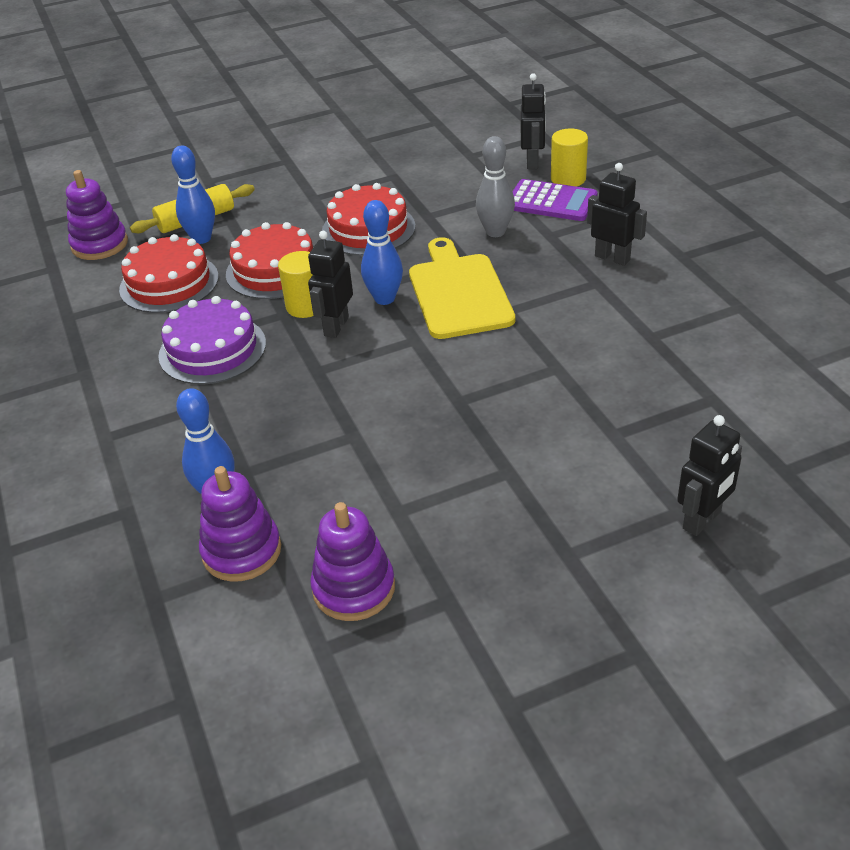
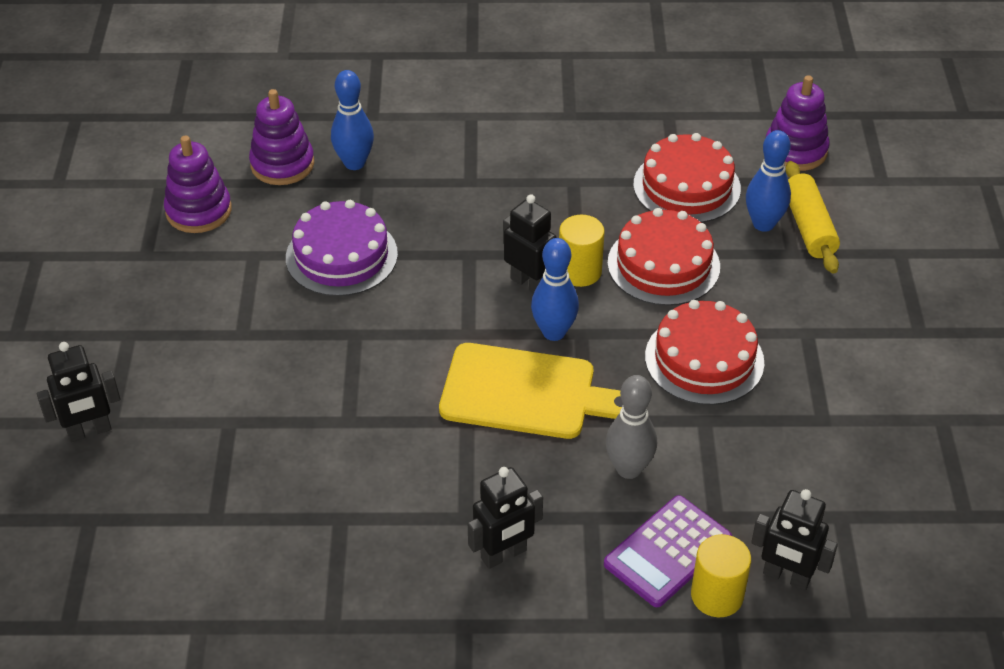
camera: 110 degrees right, 5 degrees up
purple cake [158,296,266,384] -> purple cake moved to [286,200,398,296]
black robot [677,415,742,536] -> black robot turned 90 degrees counterclockwise [37,342,120,442]

